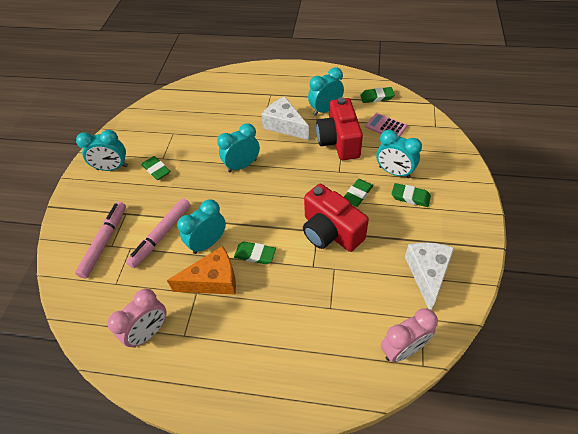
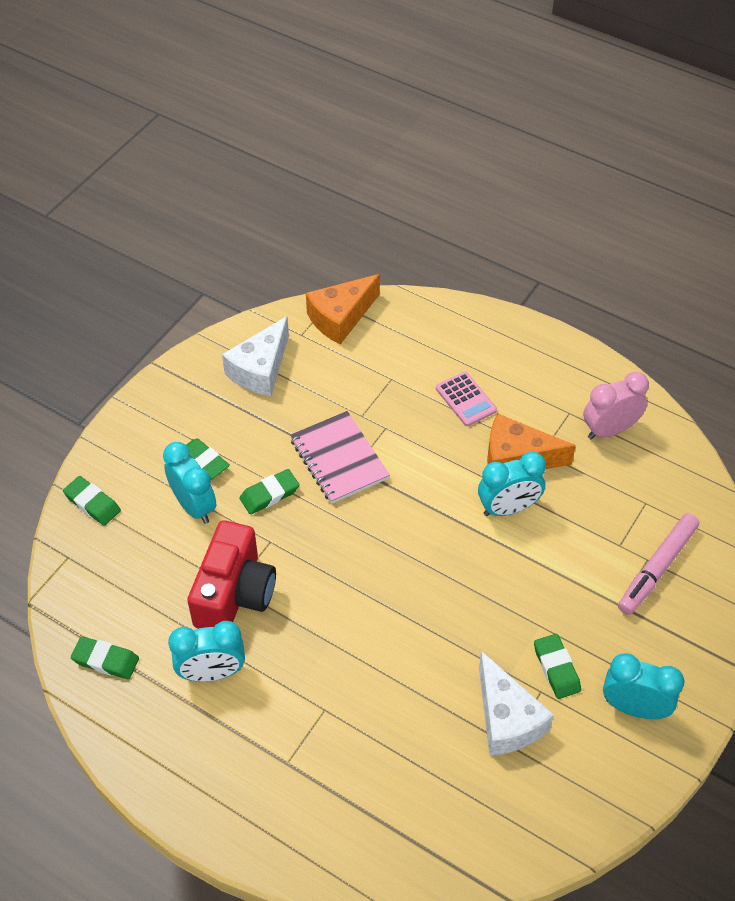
camera: 160 degrees left, 0 degrees up
pink marker [126,198,191,268] -> none
turquoise clock [217,123,260,172] -> none
green eraser [234,242,276,264] -> green eraser moved to [63,476,121,526]
white cheese [261,97,309,140] -> white cheese moved to [479,651,554,756]
red camera [303,184,369,252] -> pink notebook [290,411,390,504]
pink calculator [365,113,407,137] -> pink calculator moved to [436,372,497,426]
pink clock [381,308,438,362] -> orange cheese [306,274,380,344]

